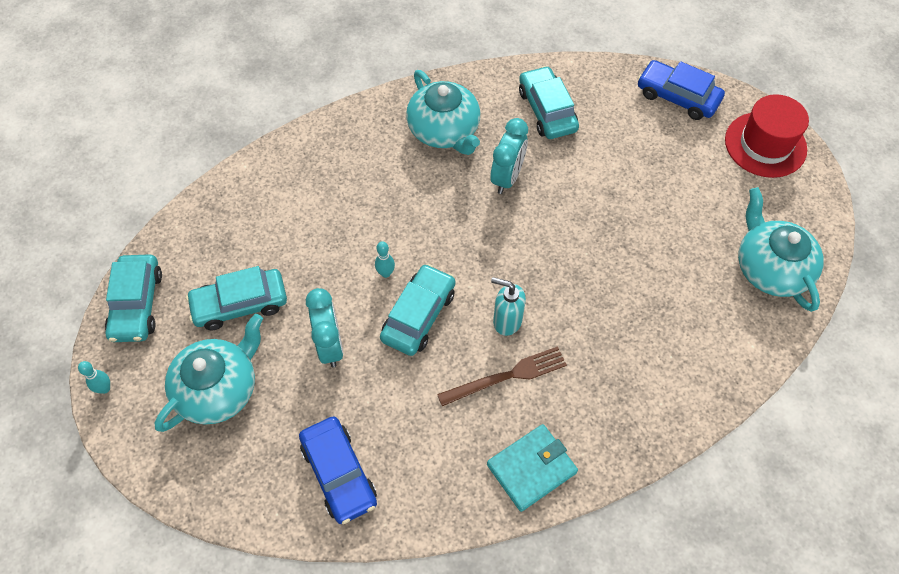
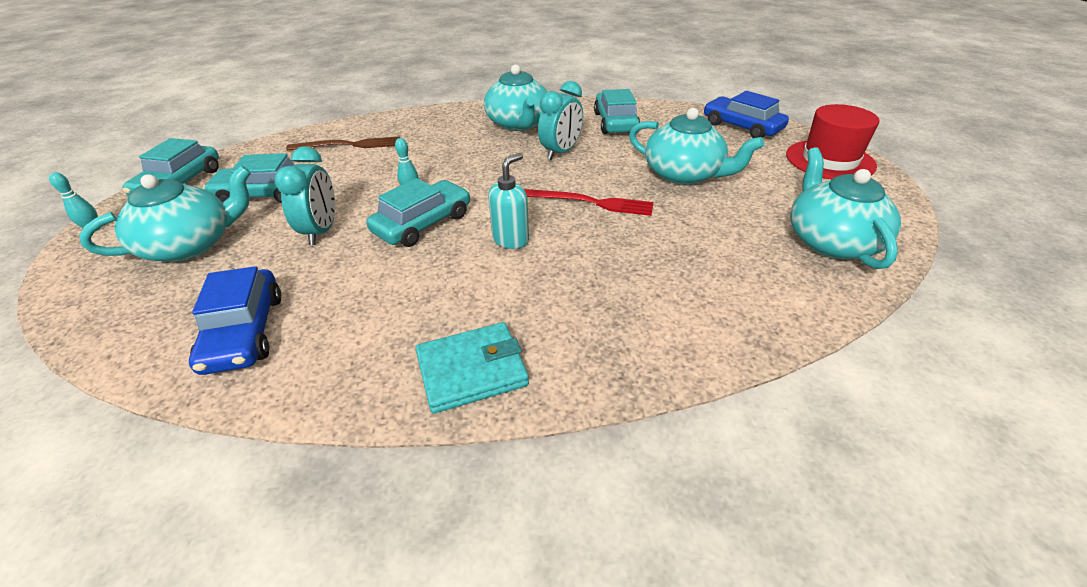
camera: 15 degrees right, 20 degrees down
brown fork [437,346,567,406] -> brown fork moved to [286,136,400,151]
turquoise soap dispenser [491,277,526,336] -> turquoise soap dispenser turned 90 degrees clockwise [488,153,529,249]
none -> red fork [524,189,654,216]
none -> turquoise teapot [629,108,764,185]

